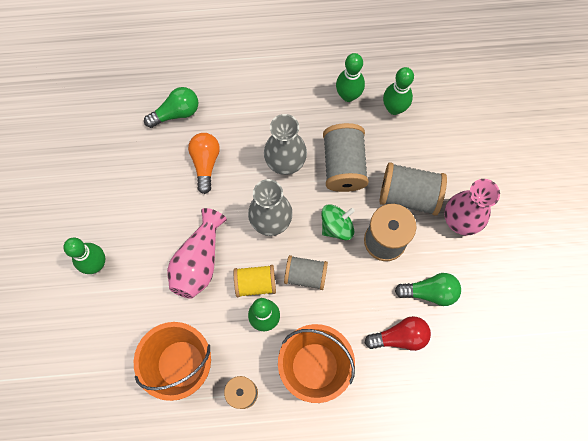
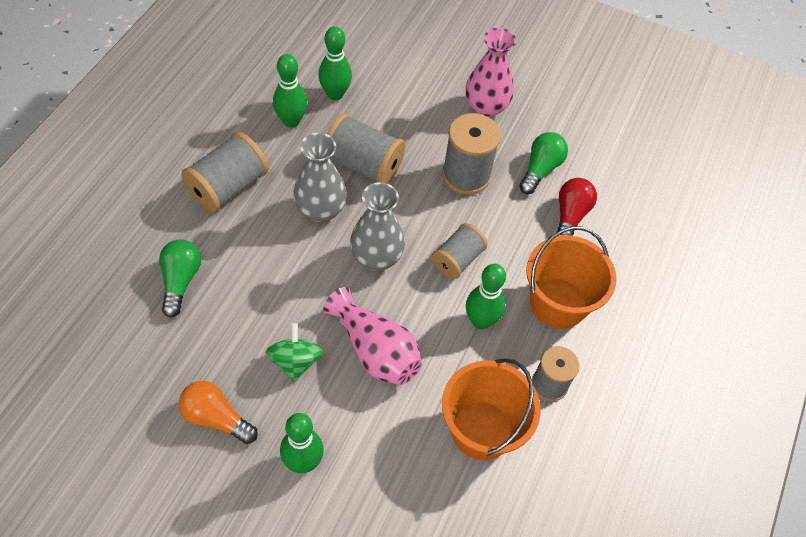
camera: 65 degrees left, 15 degrees down
orange light bulb [188,133,220,194] -> orange light bulb moved to [179,381,258,444]
yellow spool [234,265,276,297] -> none
green spinning top [322,204,355,240] -> green spinning top moved to [266,323,323,382]
grey spool [379,162,447,216] -> grey spool moved to [181,132,268,213]

